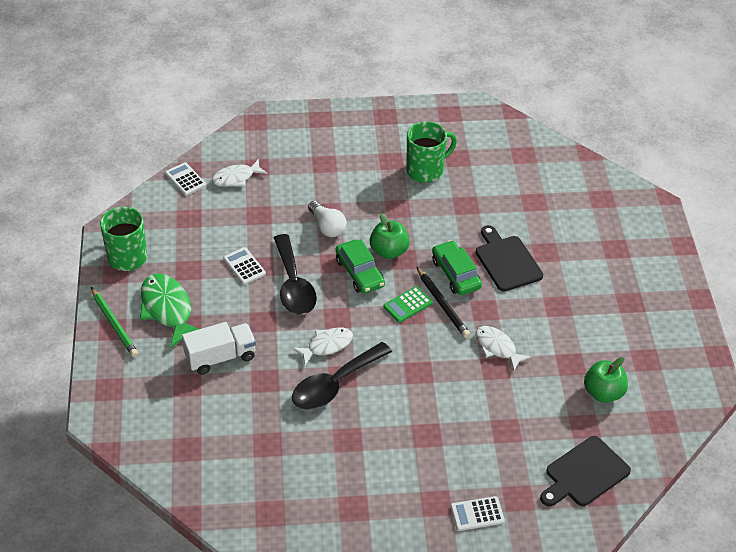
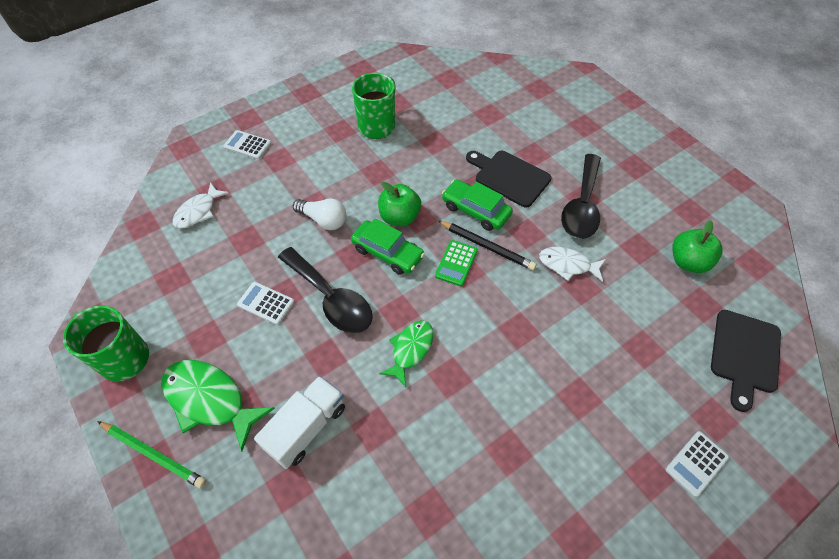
camera: 30 degrees left, 10 degrees up
white calculator [165,162,206,196] -> white calculator moved to [223,130,271,159]
black spoon [292,342,392,410] -> black spoon moved to [561,154,601,239]
white fish [293,328,353,365] -> green fish [379,320,433,387]

